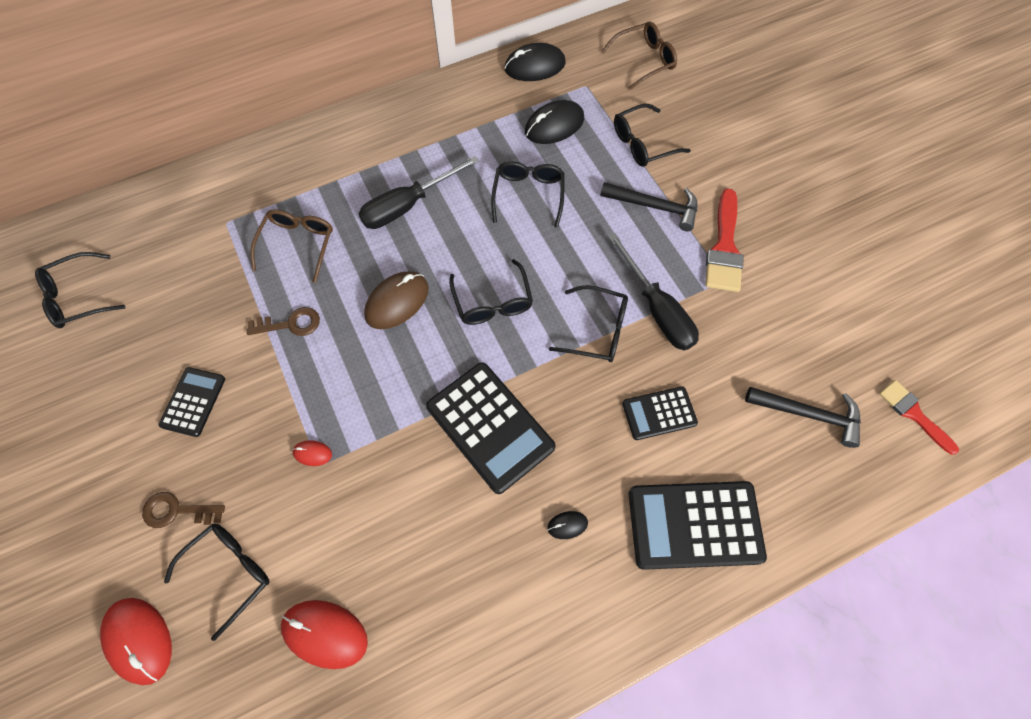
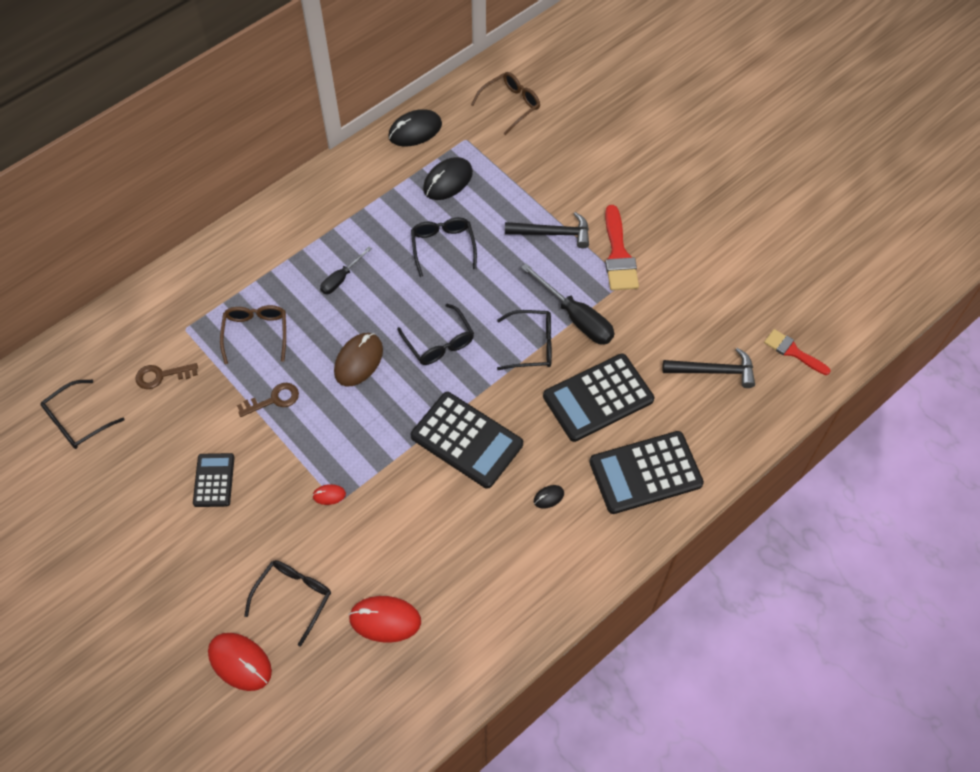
camera: 15 degrees left, 5 degrees down
brown key [142,492,225,528] -> brown key moved to [135,363,198,389]
black screwdriver [359,156,479,229] -> black screwdriver [320,247,372,294], size x0.58
black glasses [614,104,691,167] -> none
black calculator [622,386,698,440] -> black calculator [543,354,654,442], size x1.78

